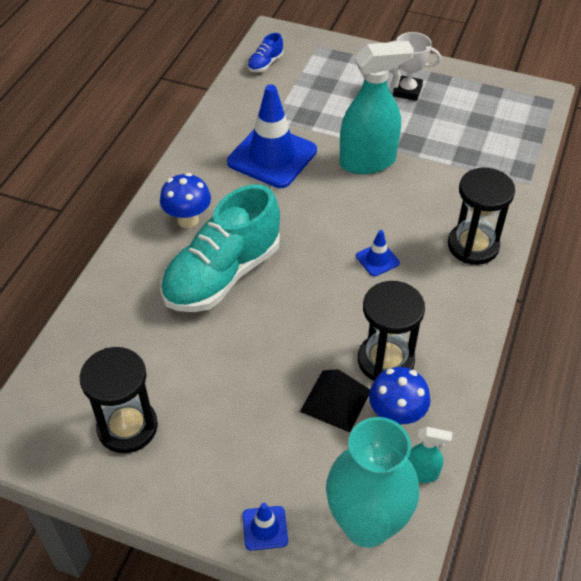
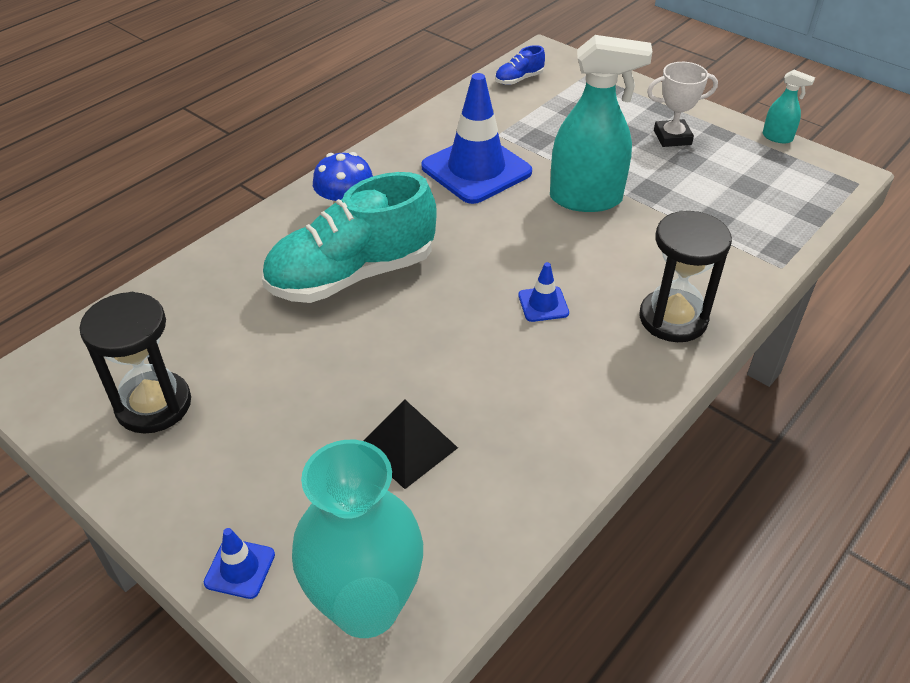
camera: 20 degrees right, 5 degrees down
black hourglass [358,281,425,381] -> none
blue mushroom [369,367,431,427] -> none
white trophy [391,32,441,101] -> white trophy turned 45 degrees counterclockwise [647,62,718,147]
turquoise spray bottle [408,427,452,483] -> turquoise spray bottle moved to [763,70,815,143]

